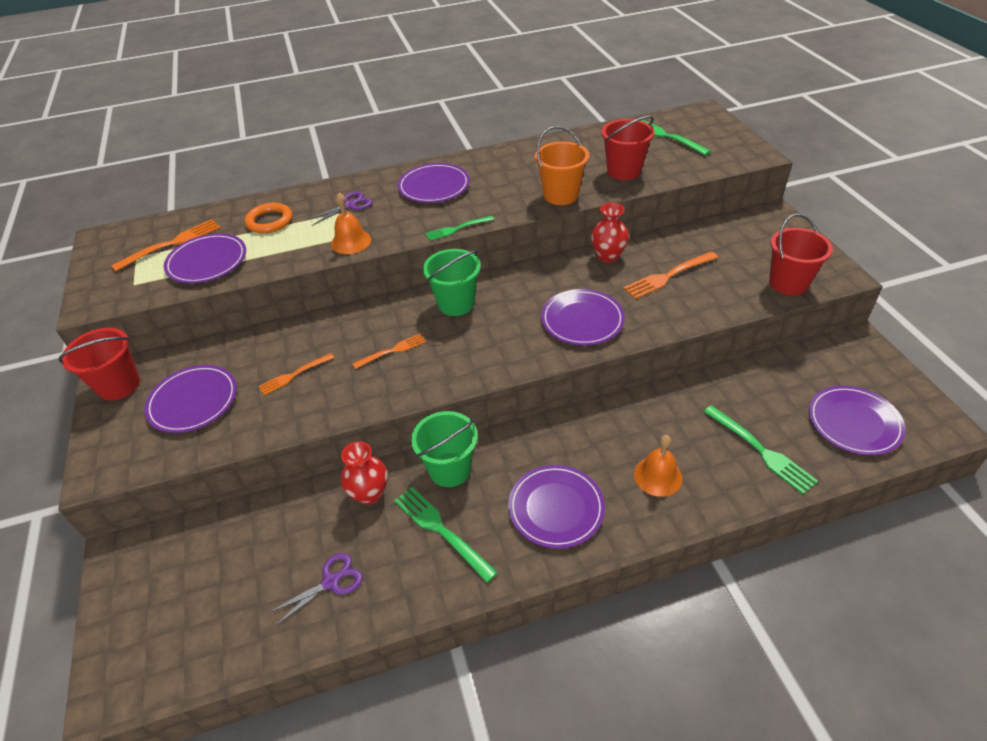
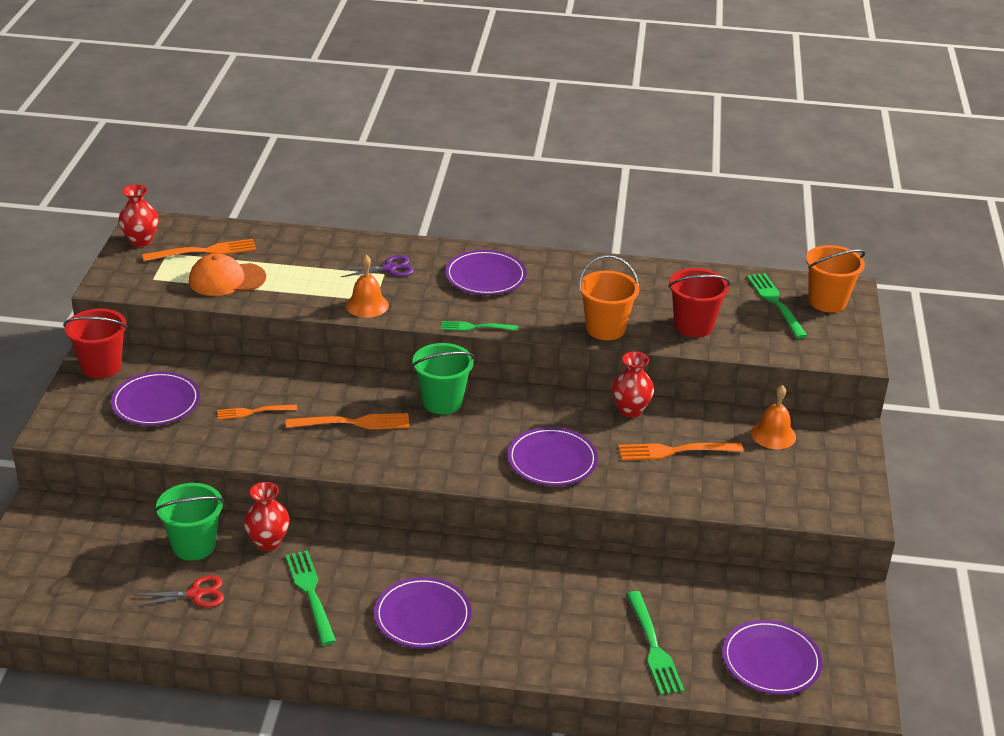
camera: 20 degrees right, 10 degrees down
purple plate [164,233,246,283] -> orange cap [189,254,266,296]
orange ring [245,203,292,234] -> none
purple scissors [268,553,363,626] -> red scissors [135,575,224,607]
orange fork [353,334,426,369] -> orange fork [286,413,409,429], size x1.54
green bucket [411,411,478,487] -> green bucket moved to [155,483,224,561]
orange bell [634,435,683,497] -> orange bell moved to [751,385,796,449]
red bucket [769,214,833,296] -> none
none -> red vase [118,184,159,247]
none -> orange bucket [806,245,866,313]

